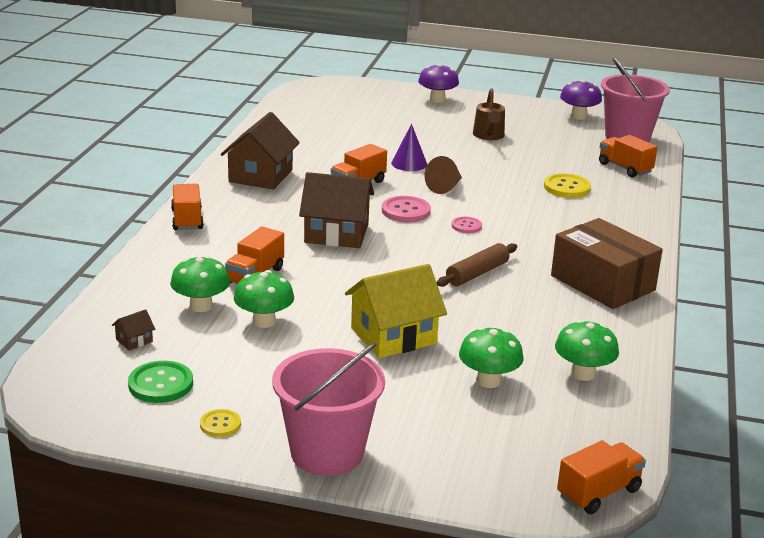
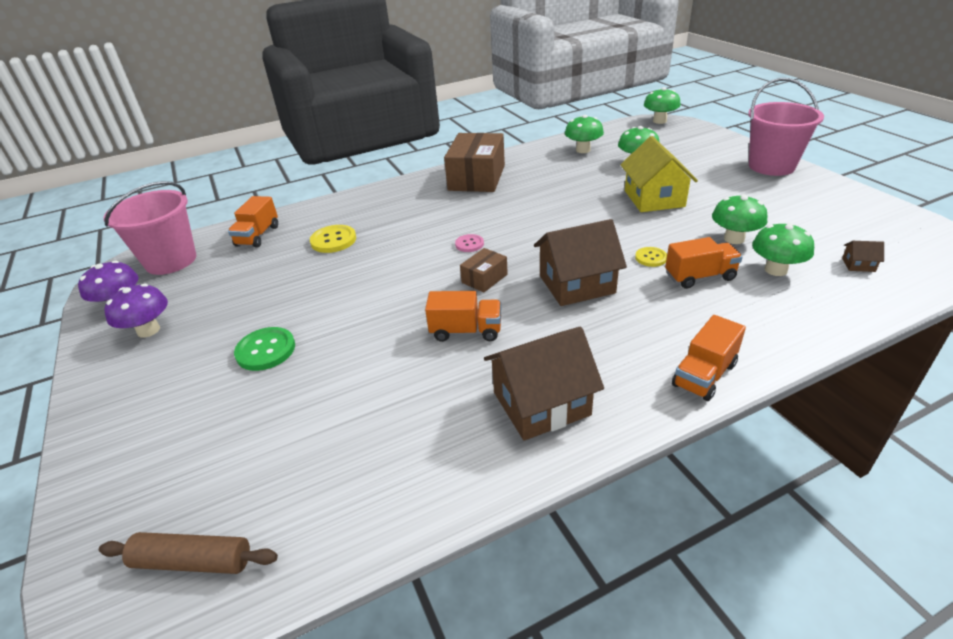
camera: 125 degrees left, 10 degrees up
green button [128,361,193,403] -> green button moved to [234,327,295,371]
yellow button [200,409,241,437] -> yellow button moved to [635,247,667,267]
brown house [299,172,374,248] -> brown house turned 75 degrees counterclockwise [534,219,627,306]
yellow house [345,264,447,358] -> yellow house turned 60 degrees clockwise [621,136,698,212]
pink button [382,196,431,222] -> brown box [460,248,508,292]
purple cone [391,124,427,171] -> none
purple mushroom [418,63,459,103] -> purple mushroom moved to [104,284,168,338]
brown cone [424,156,462,194] -> none
brown rolling pin [437,243,517,287] -> brown rolling pin moved to [99,532,278,574]
brown watering can [473,88,505,140] -> none
orange truck [557,440,646,514] -> green mushroom [644,87,681,124]

